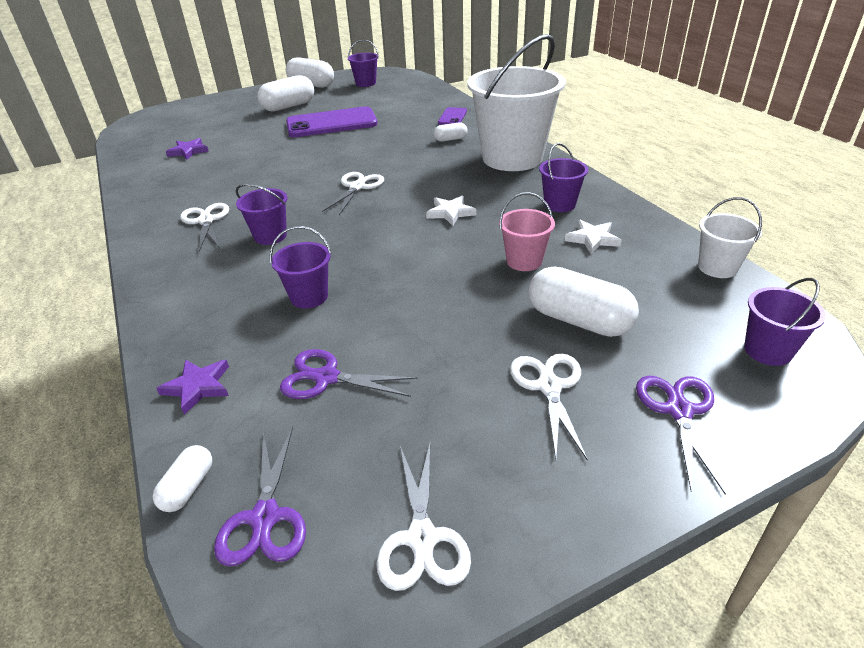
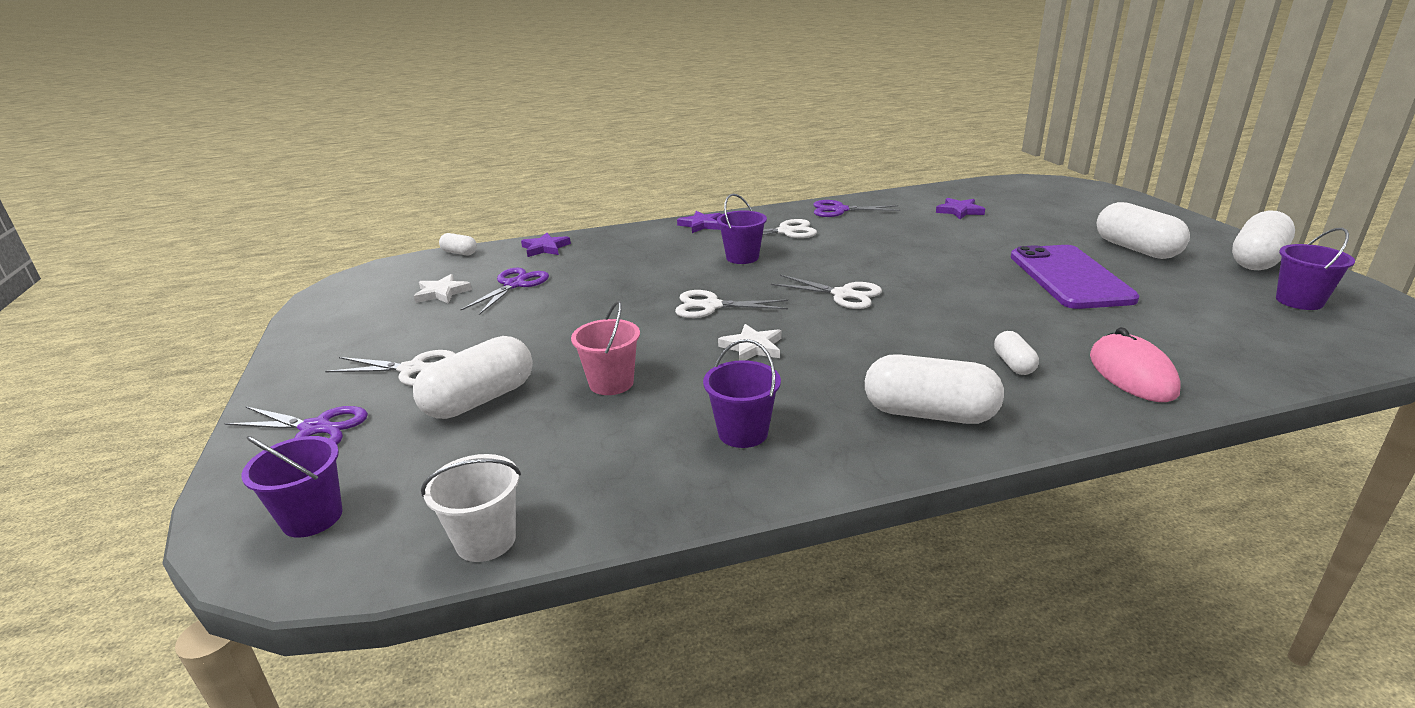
camera: 100 degrees right, 10 degrees down
purple scissors [214,427,306,566] -> purple scissors moved to [814,200,900,217]
purple bucket [270,226,332,308] -> none
white scissors [377,444,471,591] -> white scissors moved to [675,290,788,318]
purple phone [438,107,467,125] -> pink mouse [1090,327,1181,402]
white bucket [468,34,566,171] -> white capsule [865,354,1004,424]
white star [565,220,622,254] -> white star moved to [414,274,472,304]
none -> purple star [677,211,722,233]

